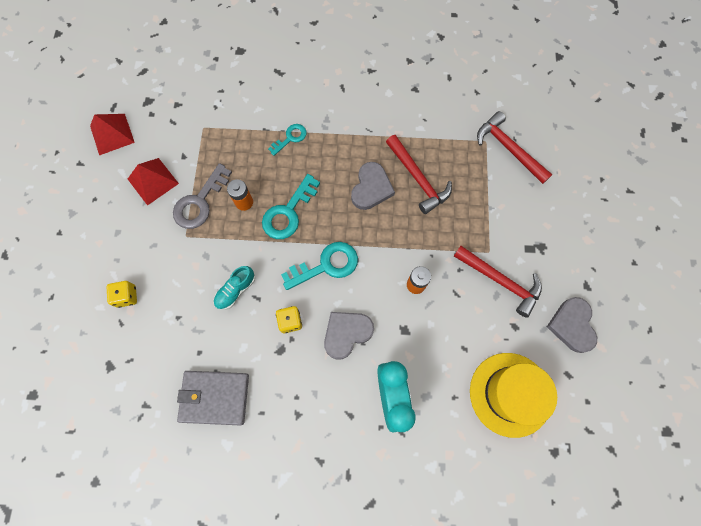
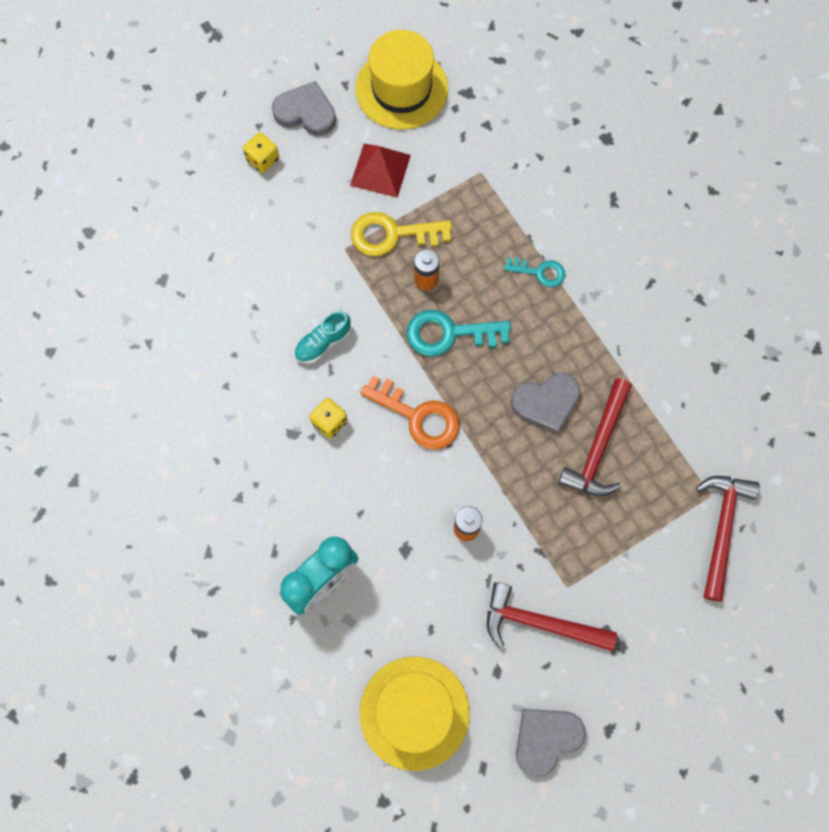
camera: 55 degrees right, 0 degrees up
red pyramid [90,114,135,155] -> yellow hat [355,30,448,130]
yellow dice [107,281,137,308] -> yellow dice moved to [243,132,279,173]
grey key [173,163,232,229] -> yellow key [351,212,452,256]
grey wallet [177,371,249,425] -> none
turquoise shoe [214,266,255,310] -> turquoise shoe turned 45 degrees counterclockwise [294,311,351,364]
turquoise key [281,242,358,290] -> orange key [360,376,460,450]
grey heart [324,312,374,360] -> grey heart moved to [272,81,336,136]
red hammer [454,246,542,318] -> red hammer turned 105 degrees clockwise [487,582,617,651]

